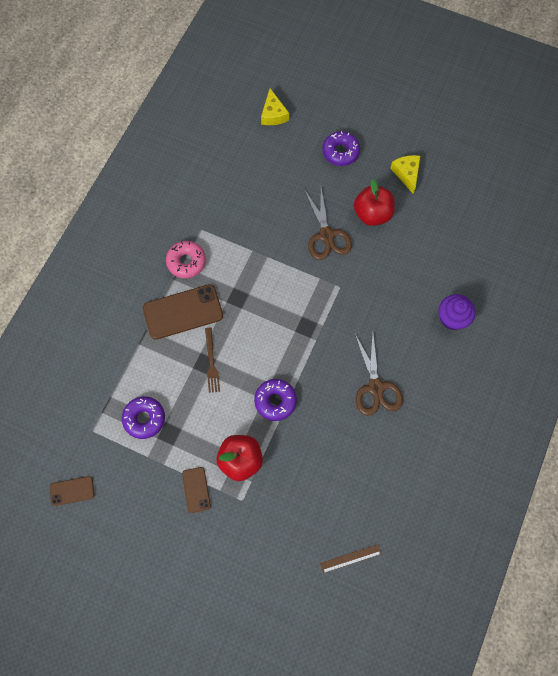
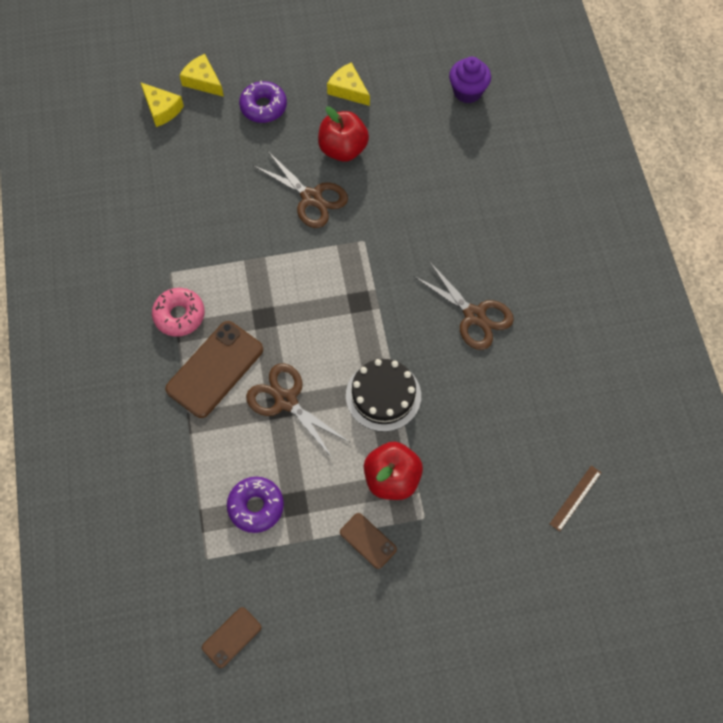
camera: 35 degrees left, 5 degrees down
brown fork [205,328,220,393] -> brown scissors [246,363,349,459]
purple donut [254,379,297,421] -> black cake [346,359,421,432]
purple cupcake [439,294,475,330] -> purple cupcake moved to [449,57,491,103]
none -> yellow cheese [179,54,224,97]

